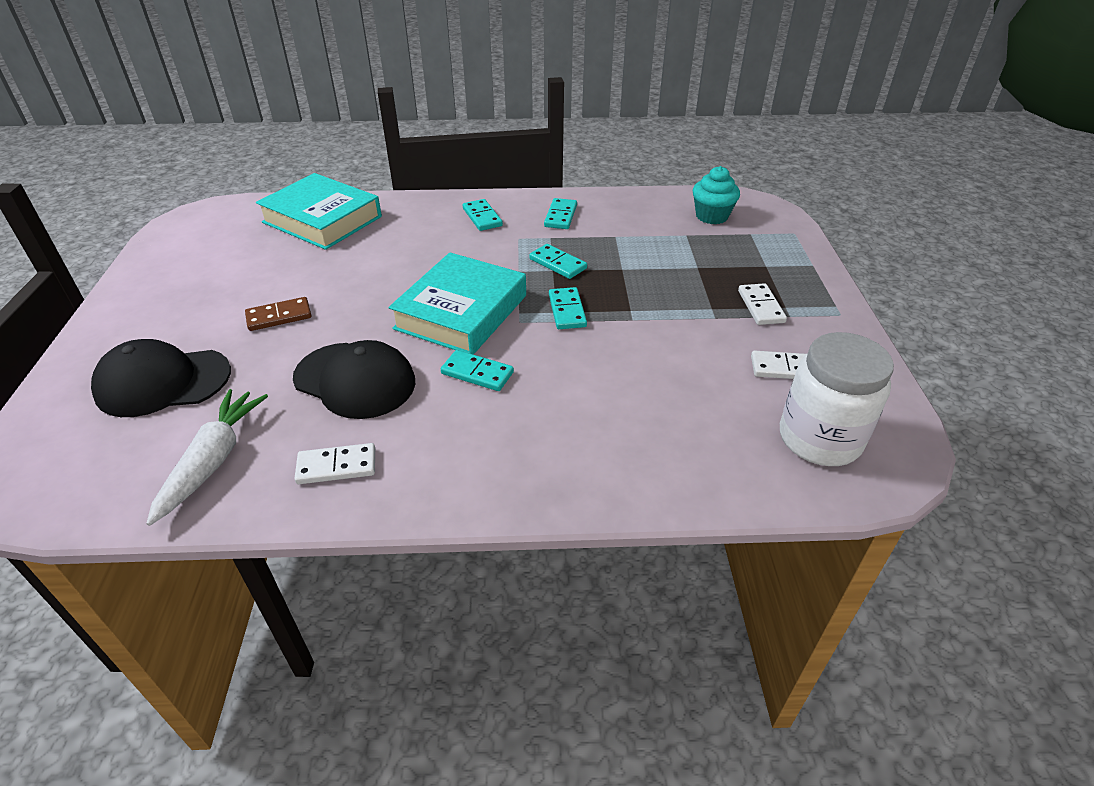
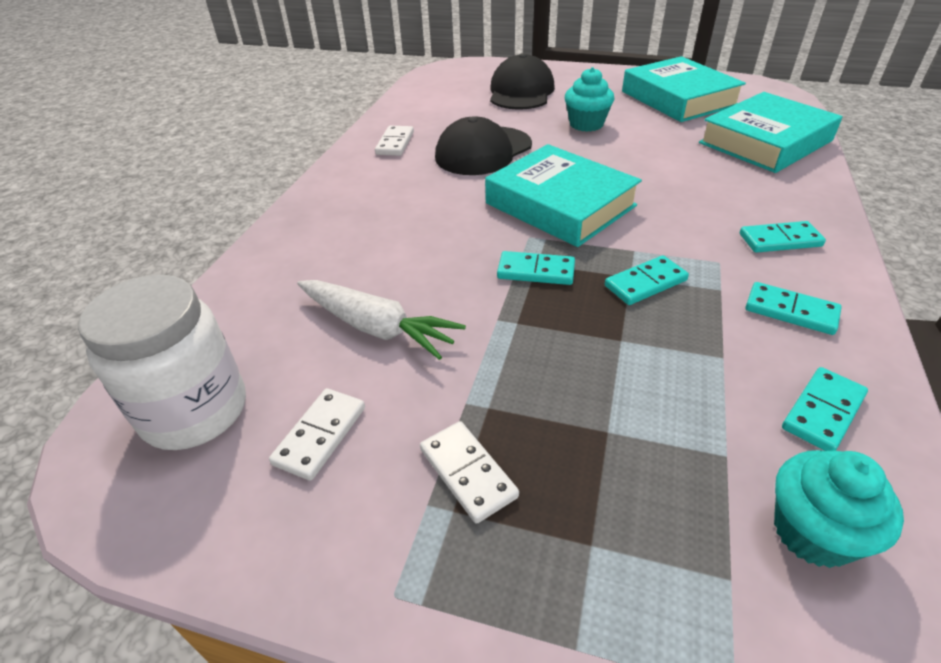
camera: 110 degrees right, 0 degrees up
white carrot [146,389,268,526] -> white carrot moved to [297,280,466,360]
brown domino [245,297,312,331] -> turquoise cupcake [565,67,614,132]
turquoise domino [441,350,514,391] -> turquoise domino moved to [782,367,868,451]
white domino [738,283,787,325] -> white domino turned 45 degrees clockwise [420,421,519,524]
none -> turquoise book [622,56,746,122]

